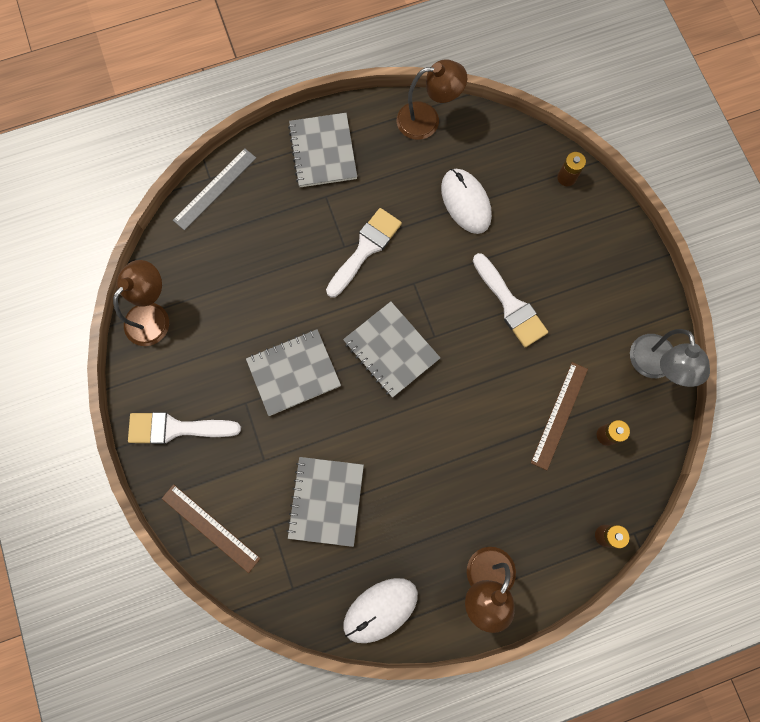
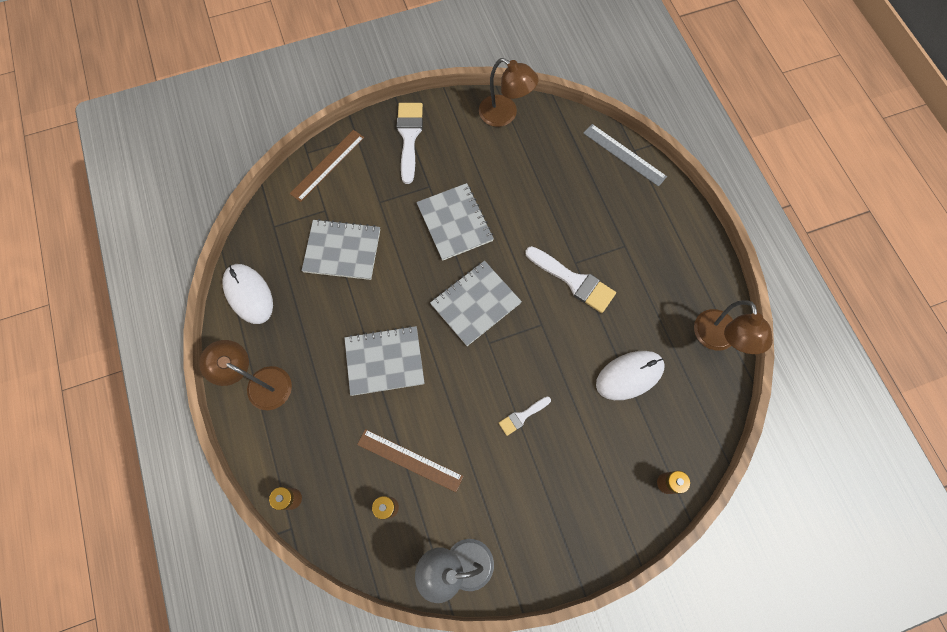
camera: 90 degrees right, 5 degrees down
grey notebook [288,113,357,187] -> grey notebook moved to [344,326,425,396]
white brush [473,253,548,347] -> white brush [499,396,551,436], size x0.54

